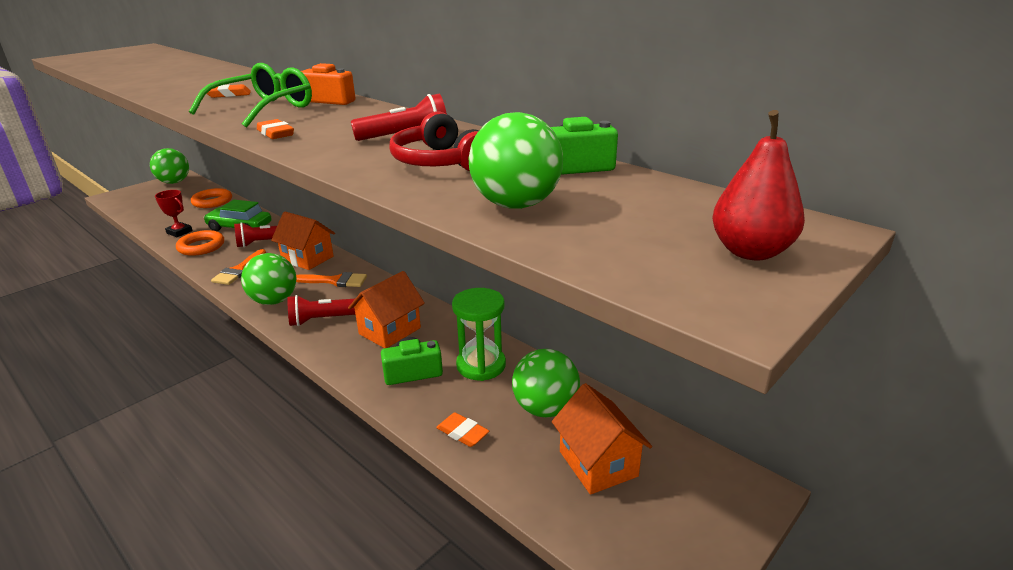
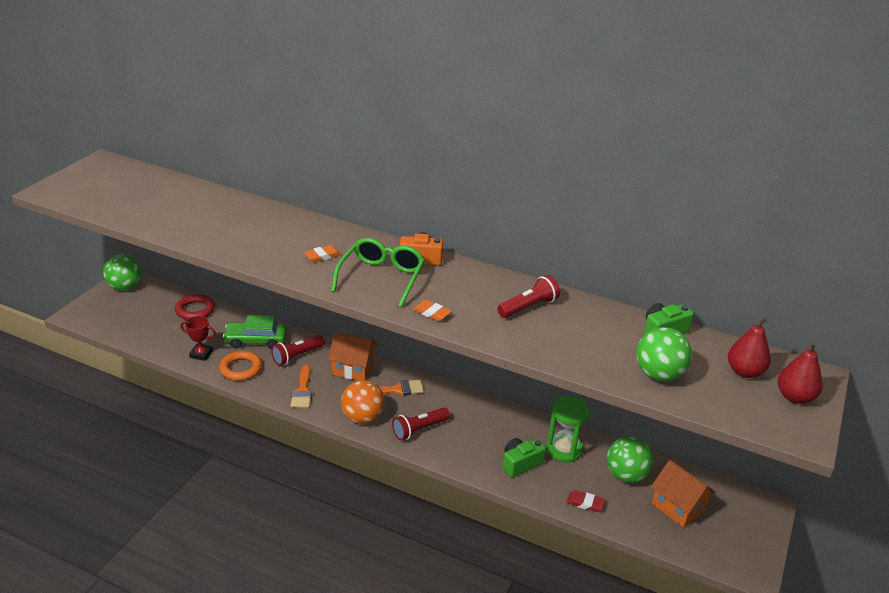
camera: 20 degrees left, 5 degrees up
orange ring [191,188,232,208] -> red ring [175,294,215,320]
green ball [241,253,297,305] -> orange ball [341,380,385,424]
orange house [348,271,425,348] -> none
red headphones [389,111,479,171] -> none
orange eraser [436,412,489,447] -> red eraser [566,490,605,512]
none -> red pear [728,317,771,378]

